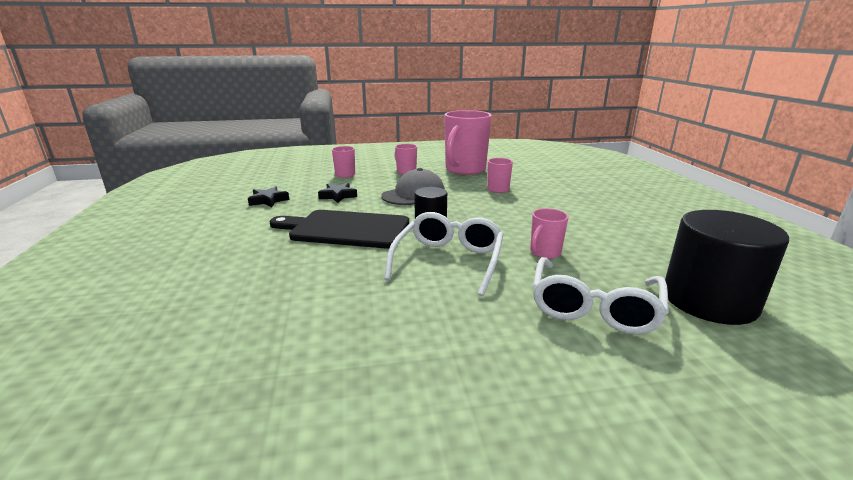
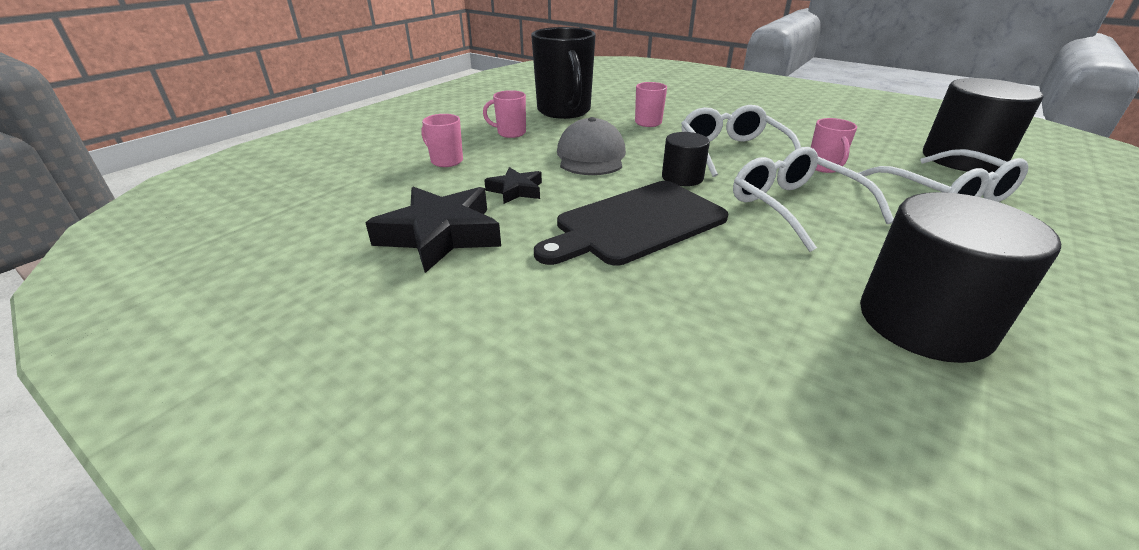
camera: 45 degrees left, 10 degrees up
black star [248,186,289,207] -> black star [365,187,501,273], size x1.86
pink mug [444,110,492,175] -> black mug [531,27,596,119]
none -> white glasses [681,105,801,177]
none -> black cylinder [860,192,1061,363]

